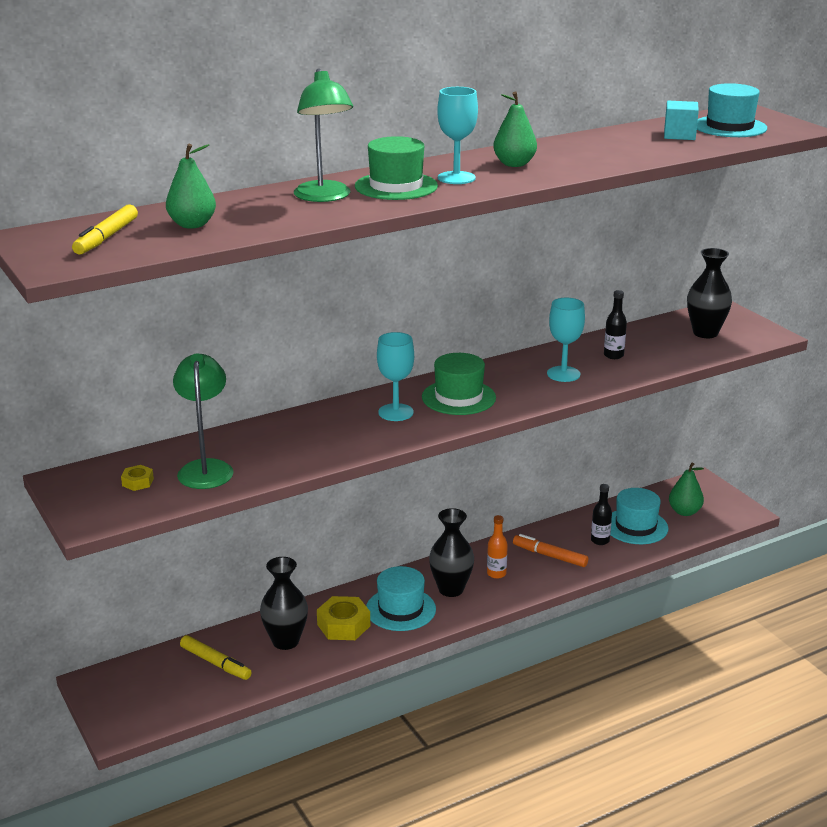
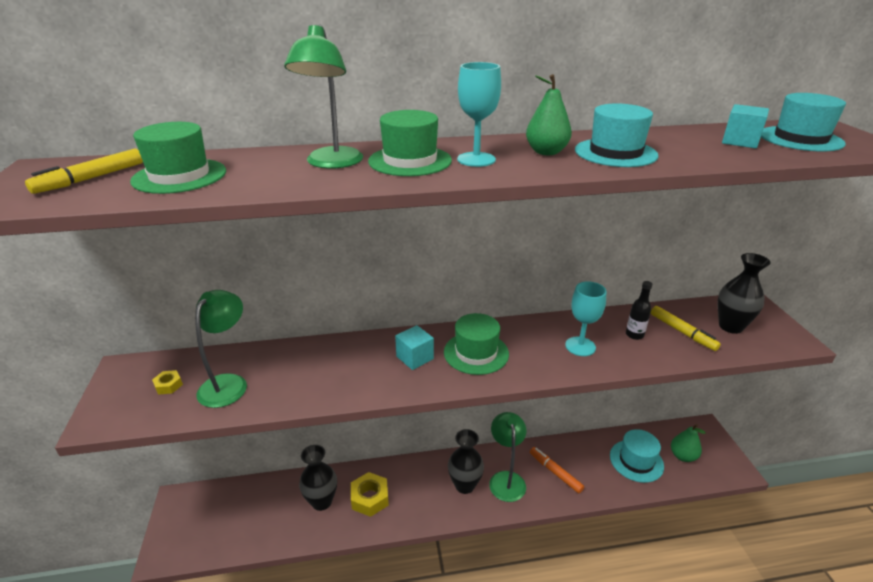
camera: 20 degrees right, 5 degrees up
green pear [166,144,216,229] -> green hat [130,122,226,194]
yellow marker [180,635,252,680] -> yellow marker moved to [651,306,721,351]
turquoise hat [366,566,436,631] -> turquoise hat moved to [575,103,659,167]
turquoise goblet [377,332,414,421] -> turquoise cube [395,325,434,370]
orange bottle [487,515,508,579] -> green lamp [489,412,526,502]
black bottle [591,484,612,545] -> none

